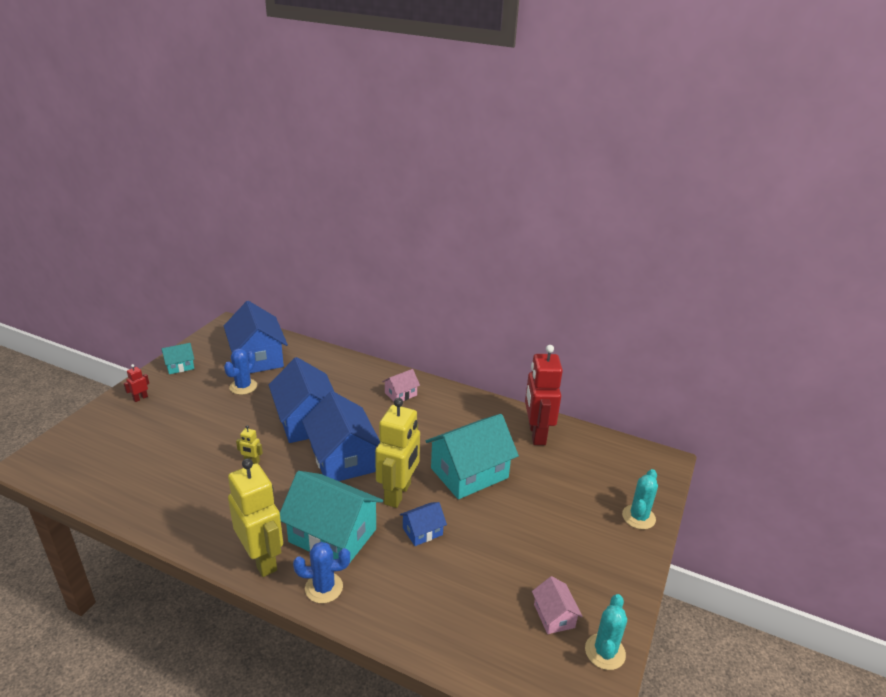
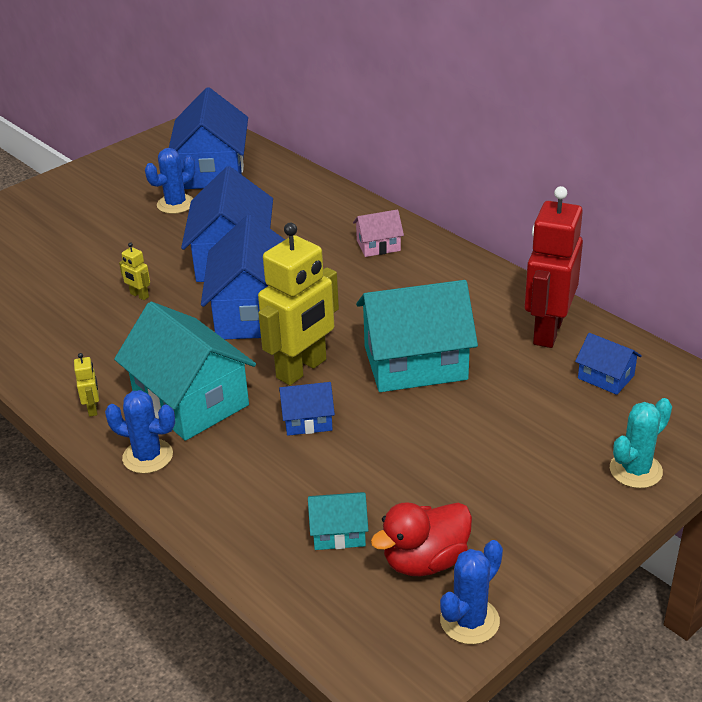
camera: 25 degrees right, 5 degrees up
red robot [124,364,149,402] -> none
turquoise house [162,343,194,374] -> turquoise house moved to [308,492,368,550]
yellow robot [228,458,283,577] -> yellow robot [74,353,99,417], size x0.40
pink house [532,576,583,634] -> red duck [371,502,472,576]
turquoise cactus [585,594,627,670] -> blue cactus [440,540,503,644]
none -> blue house [575,333,642,395]

